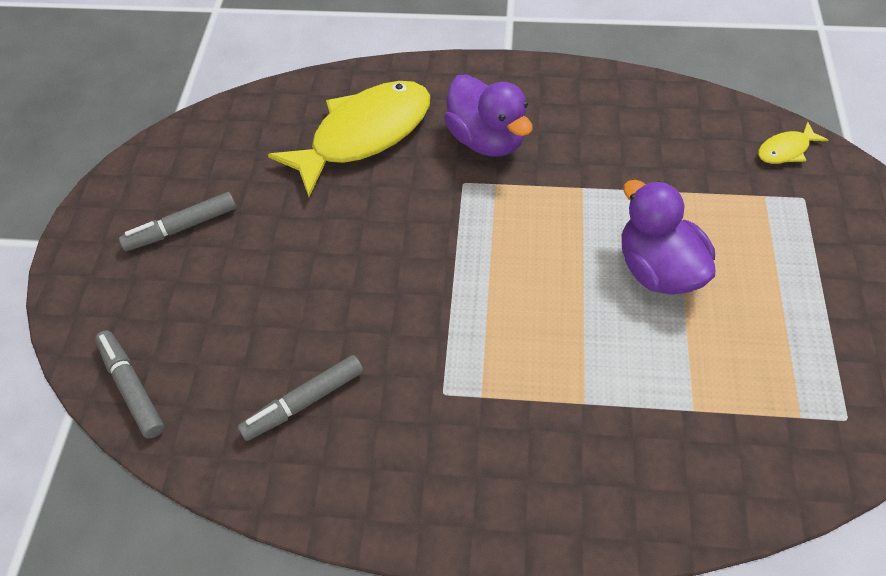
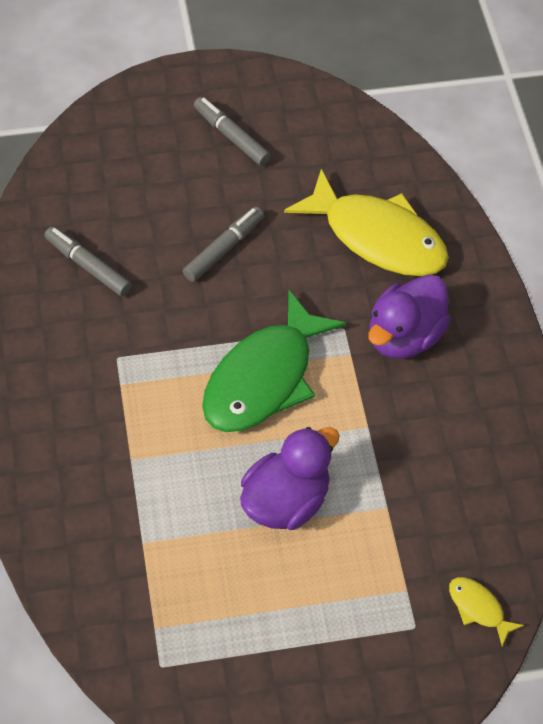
camera: 70 degrees right, 0 degrees up
grey marker [95,330,164,439] -> grey marker moved to [183,207,264,282]
none -> green fish [202,290,346,432]

